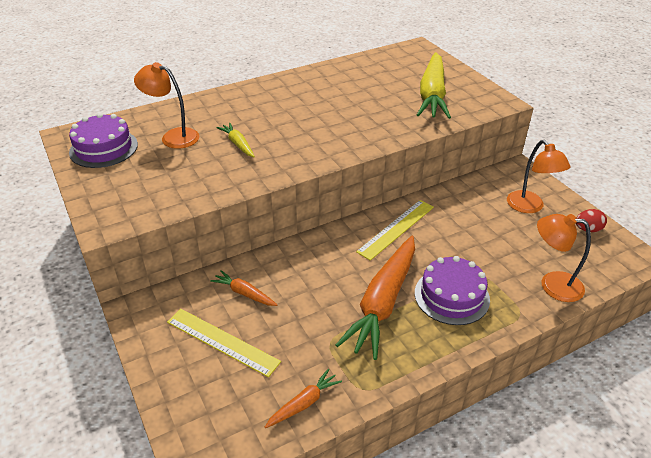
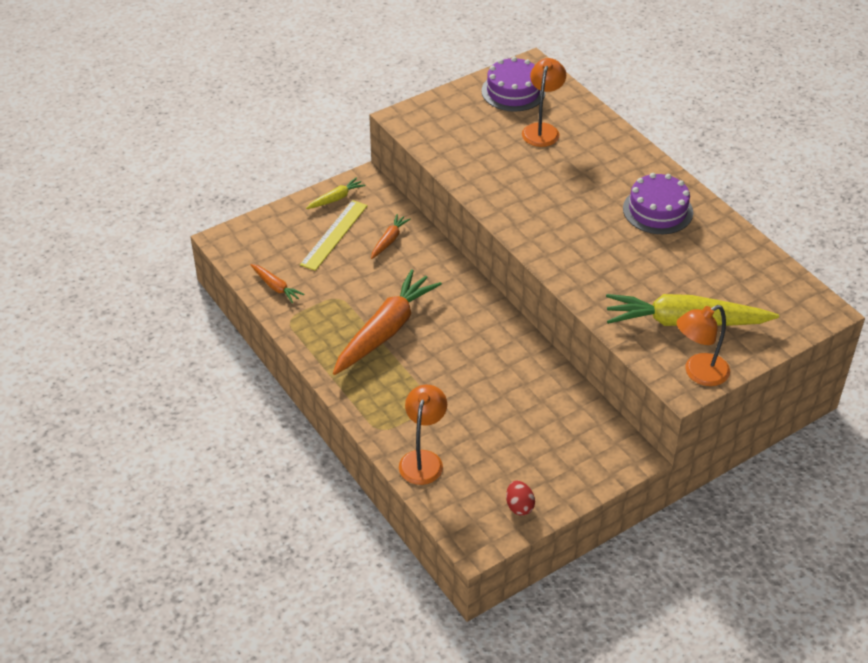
camera: 85 degrees right, 5 degrees up
yellow carrot [216,123,255,157] -> yellow carrot moved to [306,177,366,209]
orange carrot [336,236,415,360] -> orange carrot turned 105 degrees clockwise [333,269,442,375]
yellow ruler [356,200,434,261] -> none
purple cake [415,256,490,325] -> purple cake moved to [623,173,693,234]
orange lamp [507,140,571,213] -> orange lamp moved to [677,305,730,386]

